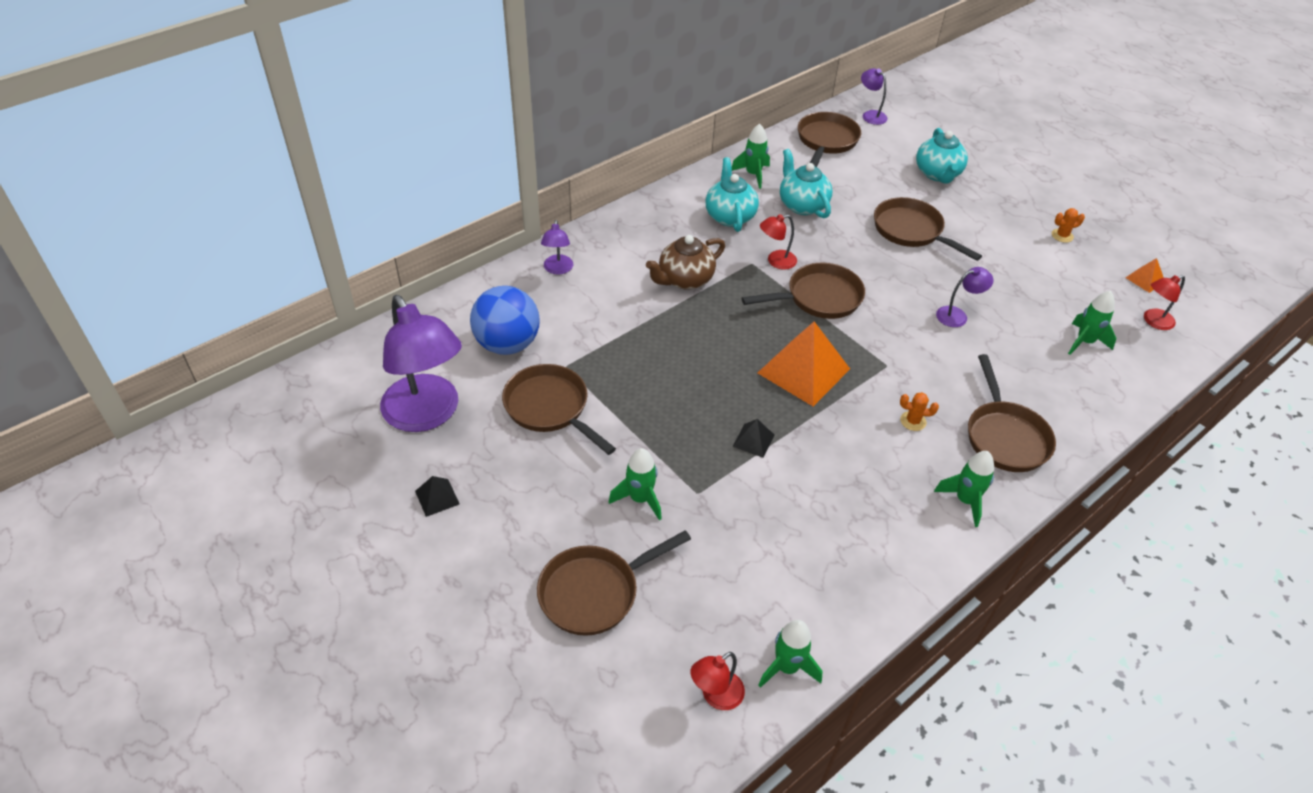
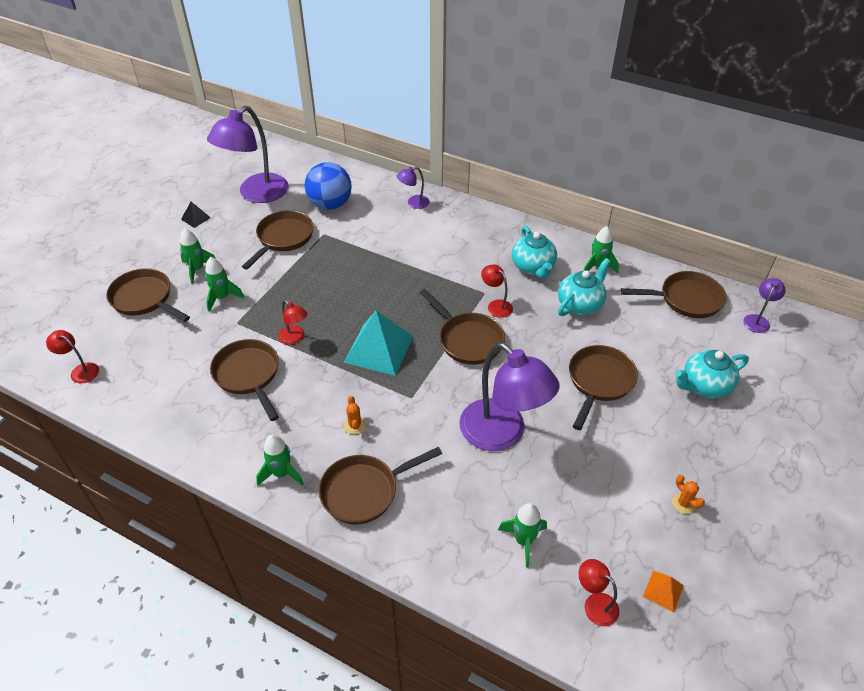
camera: 70 degrees right, 0 degrees up
brown teapot [646,235,725,290] -> none
turquoise teapot [705,157,759,232] -> turquoise teapot turned 105 degrees clockwise [512,226,557,279]
black pyramid [733,419,774,458] -> red lamp [278,300,308,345]
orange pyramid [758,322,850,406] -> turquoise pyramid [344,310,414,376]
green rocket [758,620,823,688] -> green rocket moved to [180,229,216,284]
purple lamp [936,267,994,327] -> purple lamp [459,342,560,451], size x2.25
none -> brown pan [210,339,279,421]

